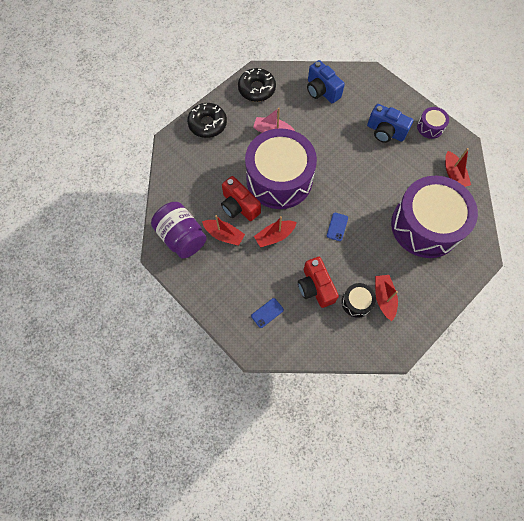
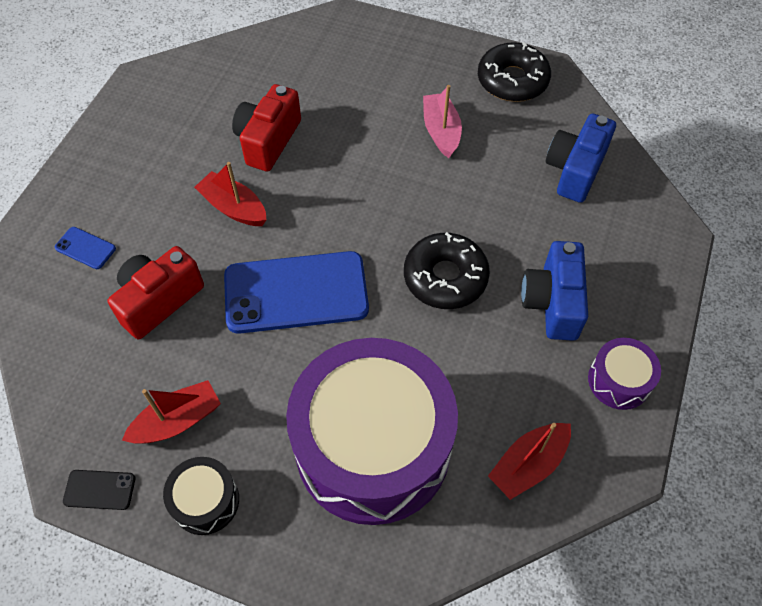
camera: 65 degrees right, 10 degrees down
purple jar [151,202,207,258] -> none
black donut [187,103,227,138] -> black donut moved to [404,232,490,309]
red boat [202,215,245,246] -> none
purple drum [245,128,317,209] -> none
blue phone [327,213,348,241] -> blue phone [224,251,369,334], size x2.42
black drum [342,283,376,318] -> black drum moved to [163,457,239,535]
none -> black phone [63,470,136,510]

